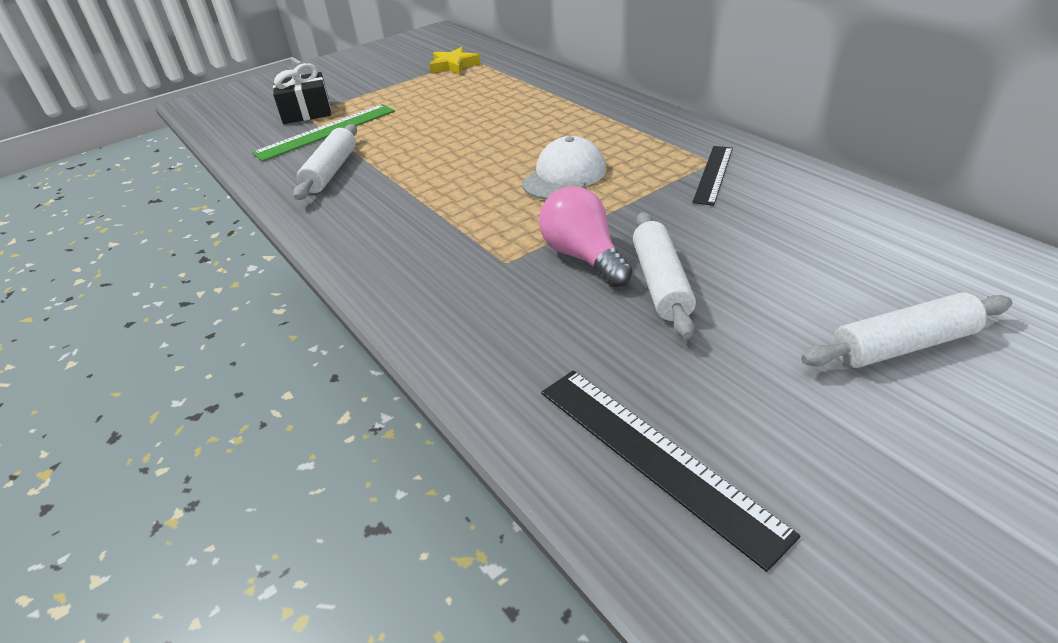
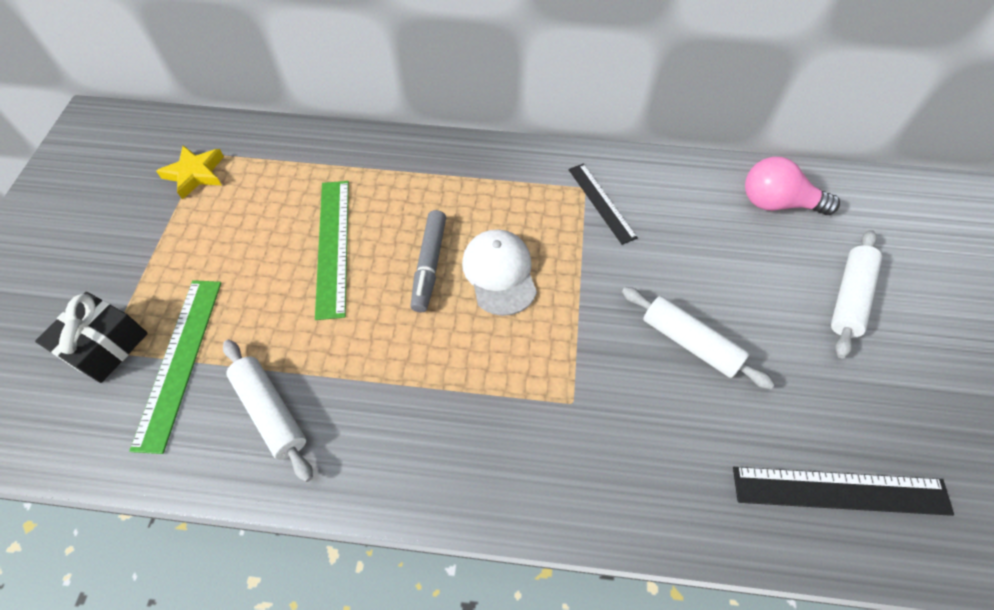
camera: 50 degrees left, 20 degrees up
pink light bulb [539,186,632,287] -> pink light bulb moved to [745,157,840,215]
none -> green ruler [315,181,349,320]
none -> grey marker [411,210,446,312]

